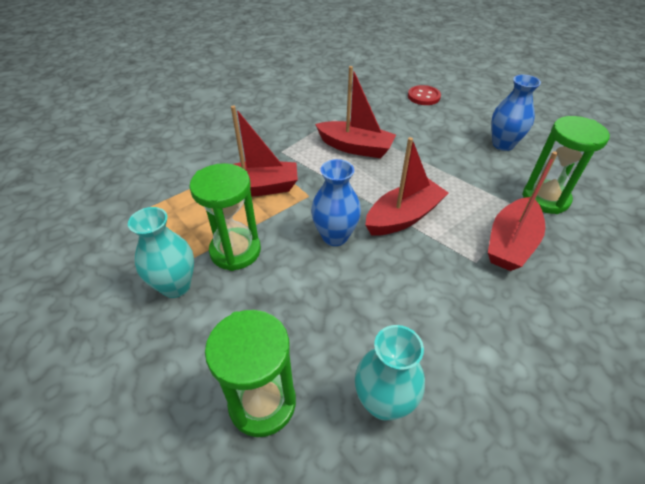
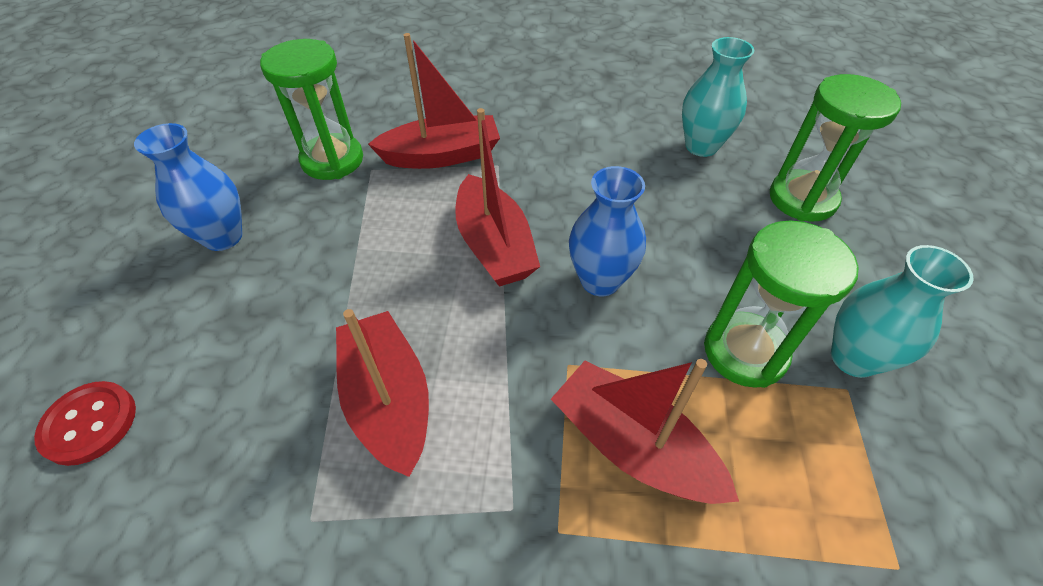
camera: 135 degrees left, 5 degrees up
red boat [365,137,448,236] -> red boat turned 120 degrees counterclockwise [455,108,540,287]

